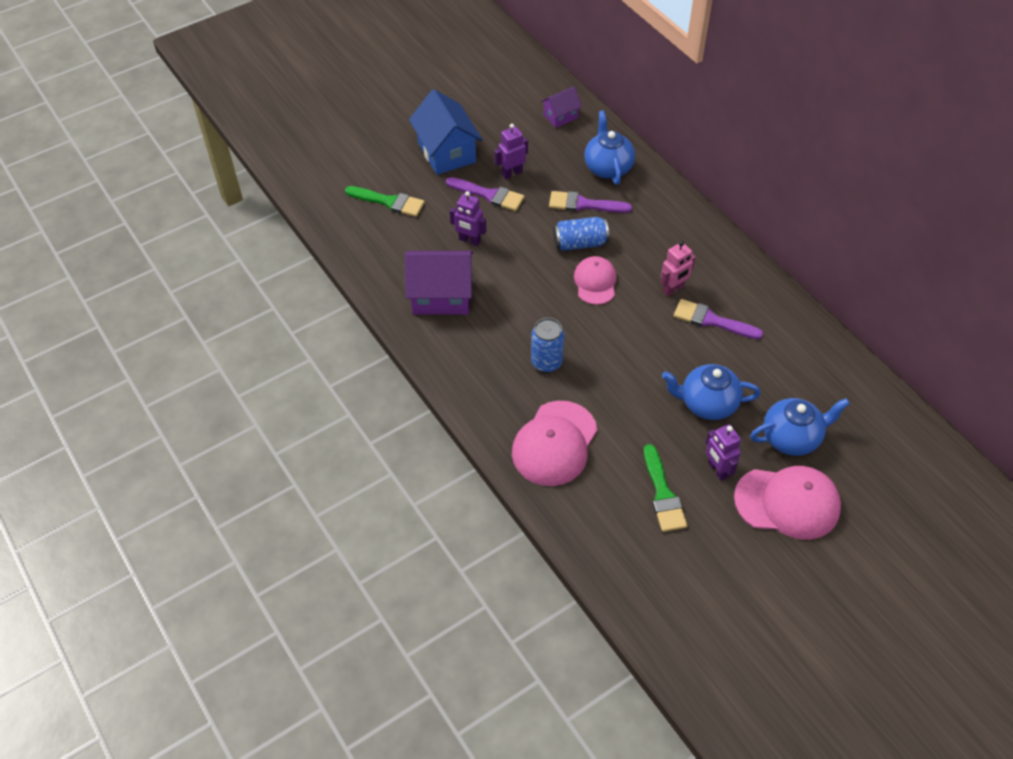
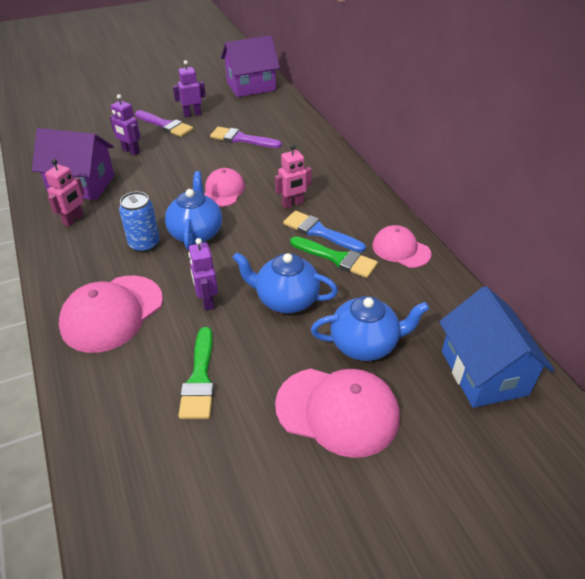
camera: 10 degrees right, 10 degrees down
green brush [345,186,425,217] -> green brush moved to [290,236,378,278]
blue house [409,89,483,175] -> blue house moved to [439,286,554,408]
purple house [541,87,582,128] -> purple house [221,35,280,97], size x1.83
blue can [553,217,609,251] -> none
blue teapot [584,110,635,185] -> blue teapot moved to [165,171,222,250]
purple brush [674,299,763,339] -> blue brush [283,211,366,252]
purple robot [706,424,741,481] -> purple robot moved to [188,238,218,311]
none -> pink robot [45,159,85,227]
none -> pink cap [372,225,431,268]

